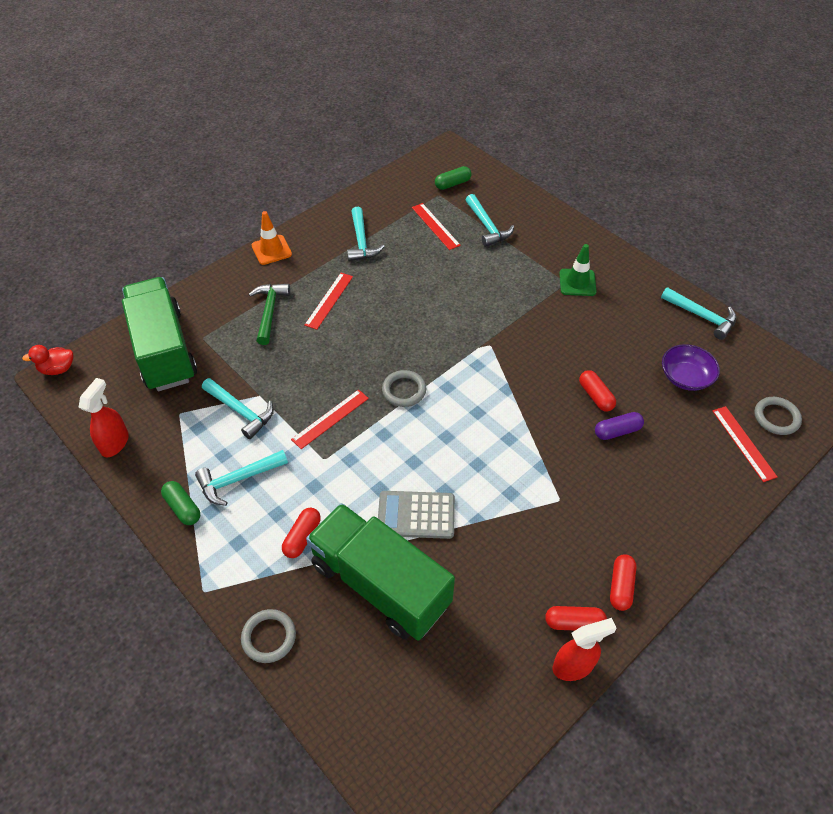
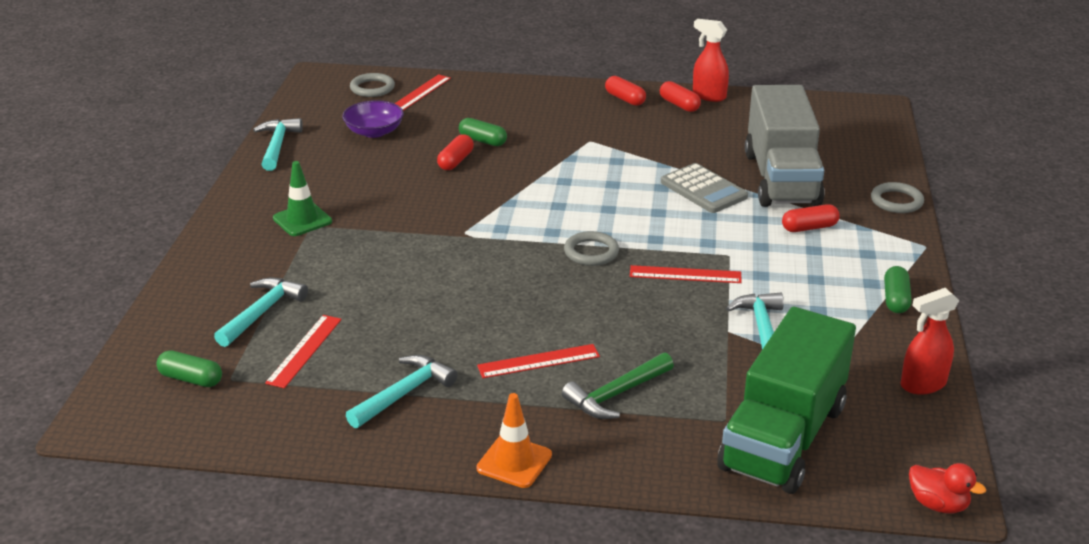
camera: 130 degrees left, 20 degrees down
turquoise hammer [195,450,288,506] -> none
green truck [306,503,455,641] -> grey truck [745,85,825,207]
purple capsule [595,412,644,440] -> green capsule [459,118,507,146]
red capsule [610,554,637,611] -> red capsule turned 75 degrees clockwise [605,76,646,106]

